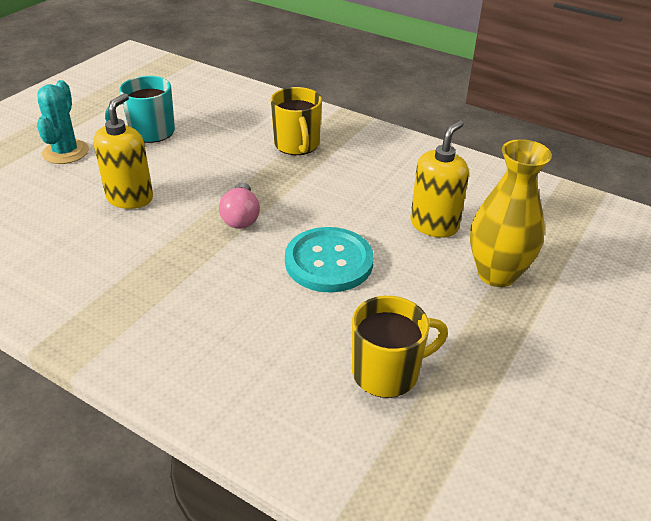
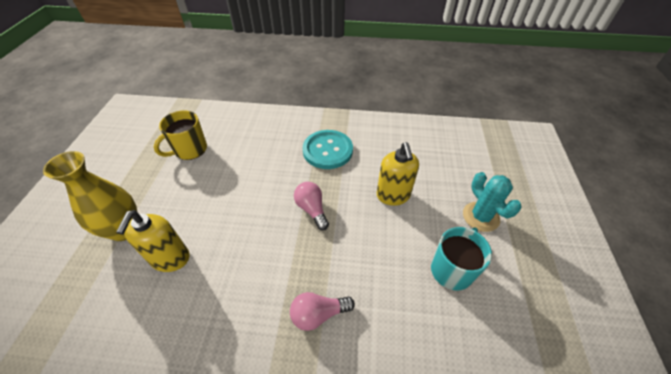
camera: 155 degrees right, 10 degrees up
yellow mug [270,87,322,155] -> pink light bulb [290,292,355,331]
turquoise button [285,227,374,293] -> turquoise button moved to [303,130,353,169]

